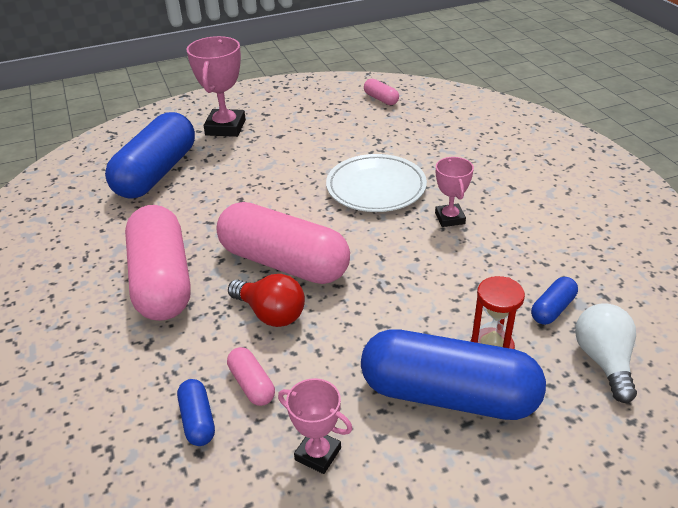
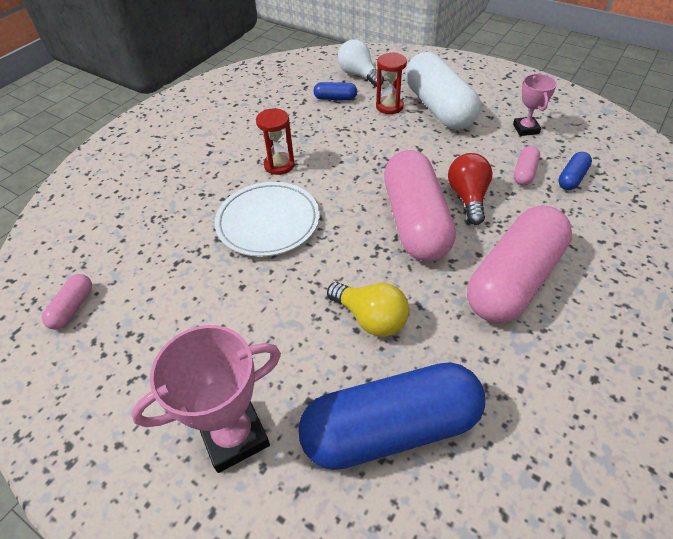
camera: 125 degrees left, 10 degrees up
blue capsule [361,329,546,420] -> white capsule [406,52,481,130]
pink trophy [435,157,474,227] -> red hourglass [256,108,295,175]
white light bulb [575,303,637,403] -> white light bulb turned 90 degrees clockwise [338,39,384,87]
none -> yellow light bulb [327,282,409,337]

